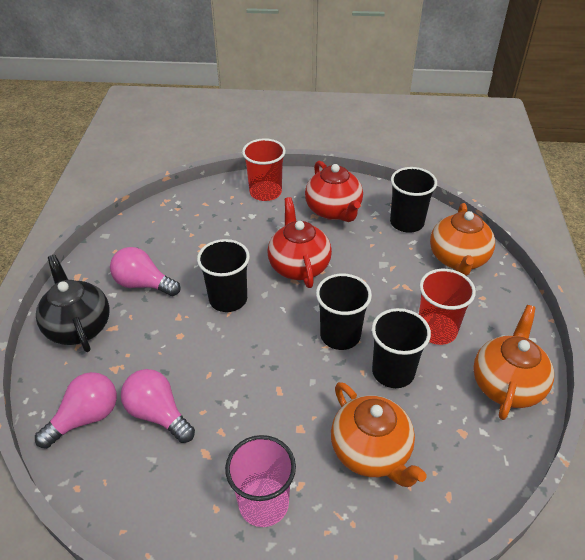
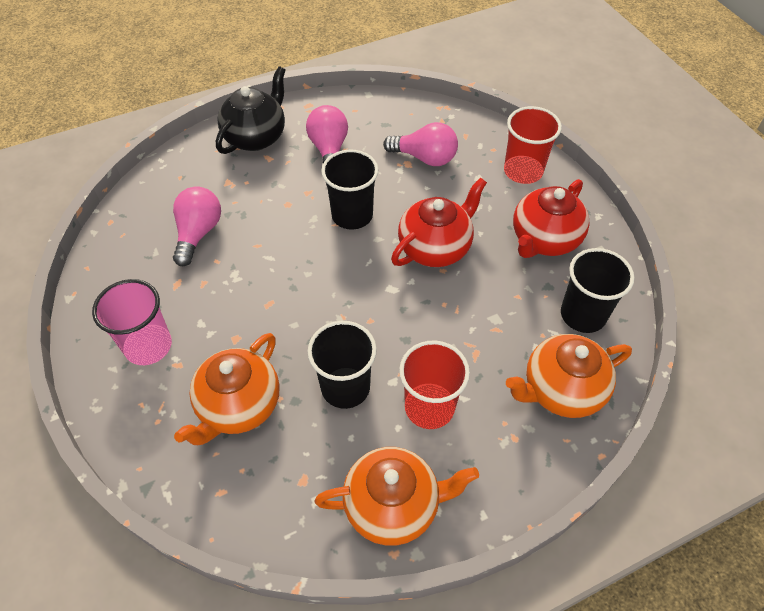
camera: 60 degrees right, 10 degrees up
pink light bulb [35,372,117,448] -> pink light bulb moved to [383,122,458,166]
black cup [316,274,372,350] -> none

